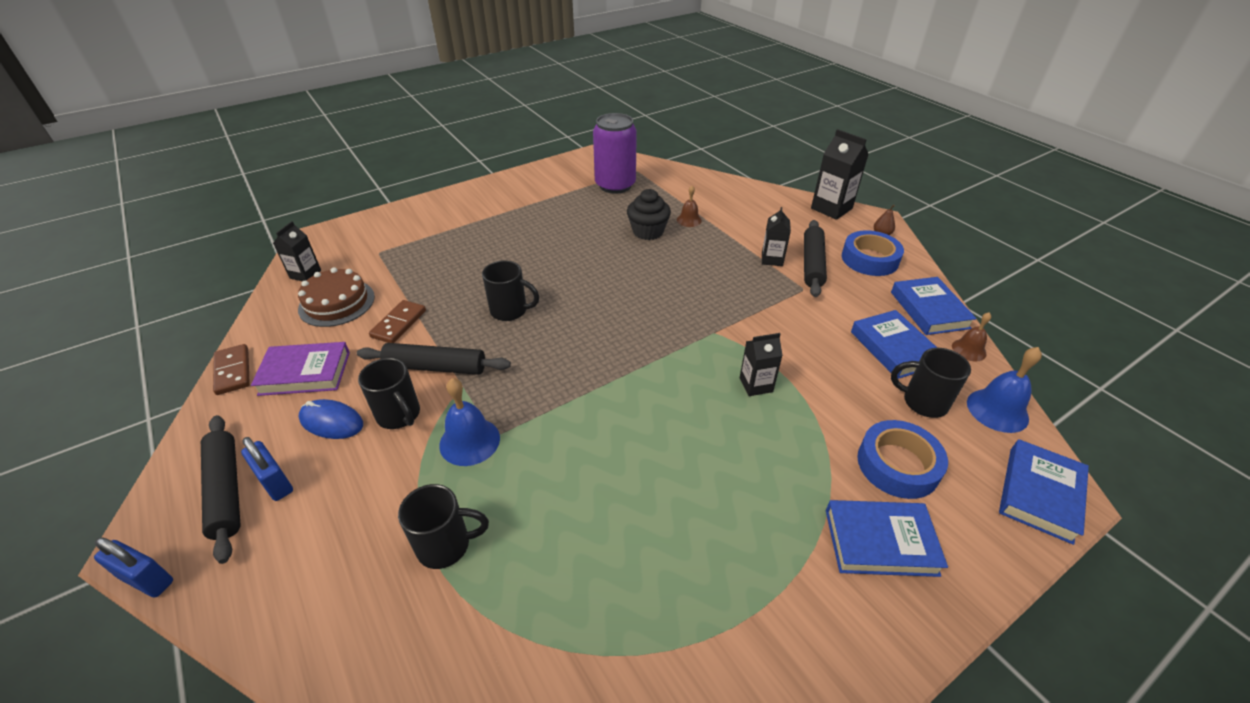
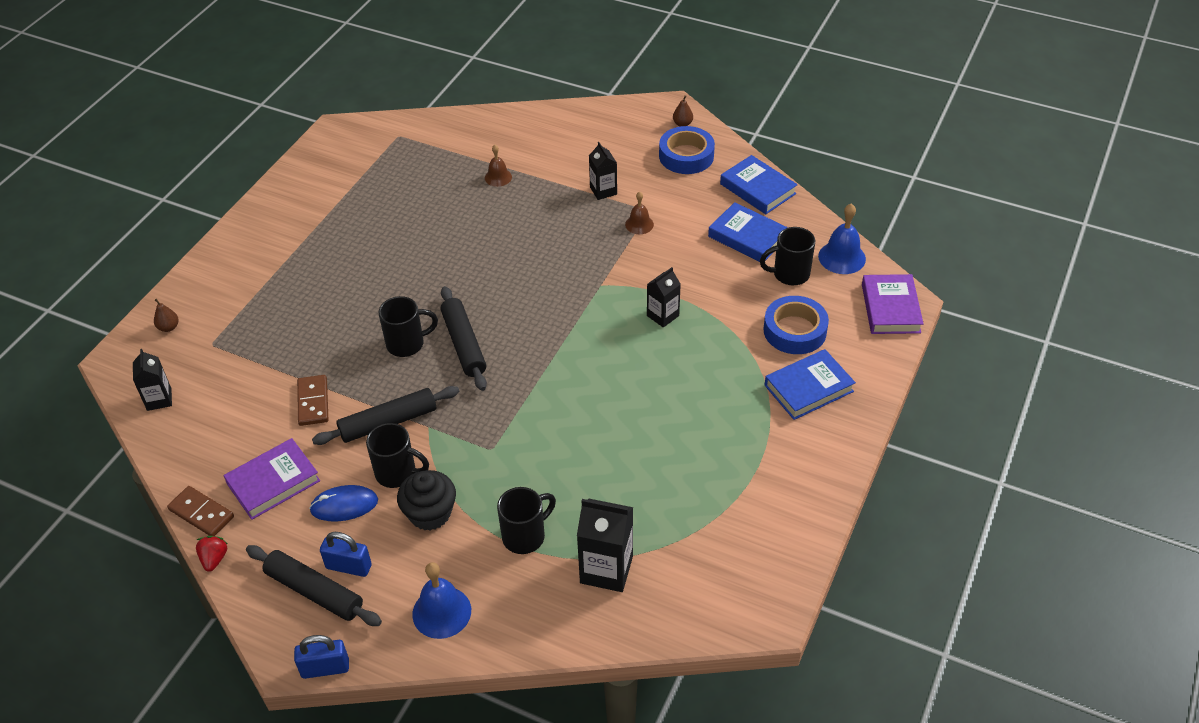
camera: 30 degrees left, 5 degrees up
brown cake [298,267,375,327] -> none
blue bell [439,378,500,466] -> blue bell moved to [412,562,471,639]
purple can [593,113,637,194] -> none
black cupcake [627,189,671,240] -> black cupcake moved to [397,470,456,531]
black rolling pin [804,220,827,297] -> black rolling pin moved to [441,286,487,391]
black carton [811,129,869,220] -> black carton moved to [577,499,633,592]
brown bell [952,312,991,361] -> brown bell moved to [625,191,654,234]
blue book [999,439,1089,545] -> purple book [862,274,924,334]
none -> brown pear [154,299,179,332]
none -> red strawberry [196,536,228,572]

